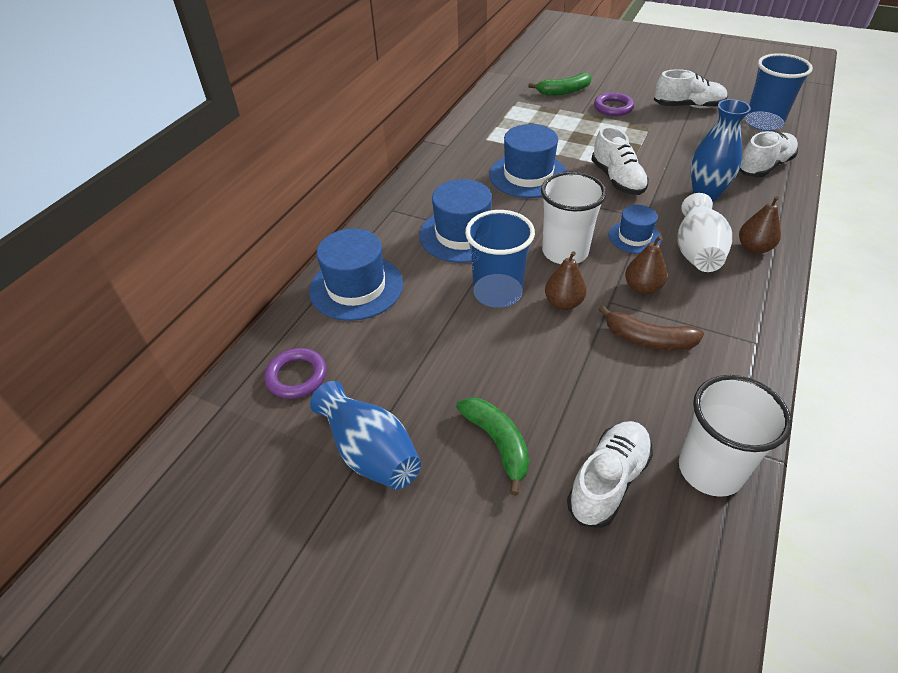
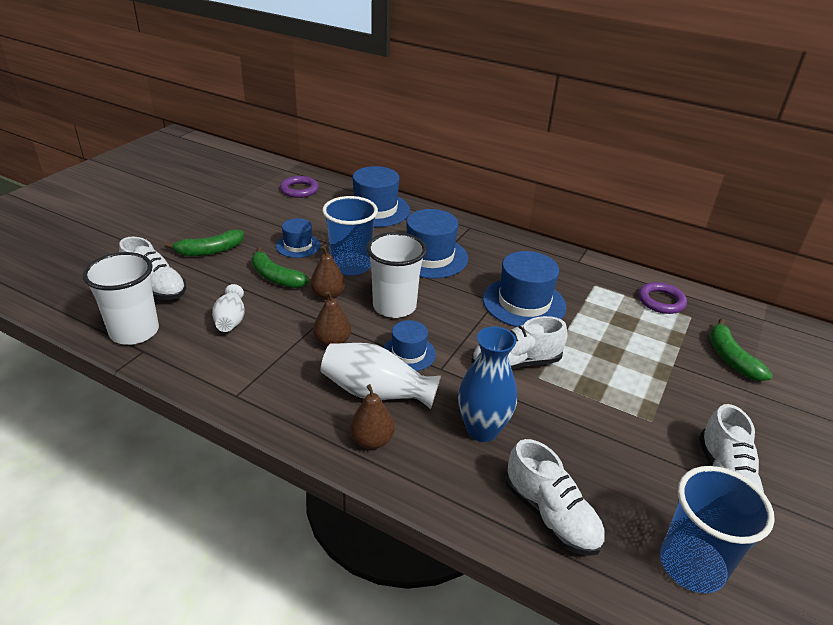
camera: 90 degrees right, 10 degrees down
blue vase [310,381,421,490] -> none
purple ring [594,92,634,116] -> purple ring moved to [638,282,687,314]
brown banana [598,305,704,350] -> none
none -> white vase [212,284,245,332]
none -> green banana [252,247,309,288]
none -> blue hat [276,218,320,258]

